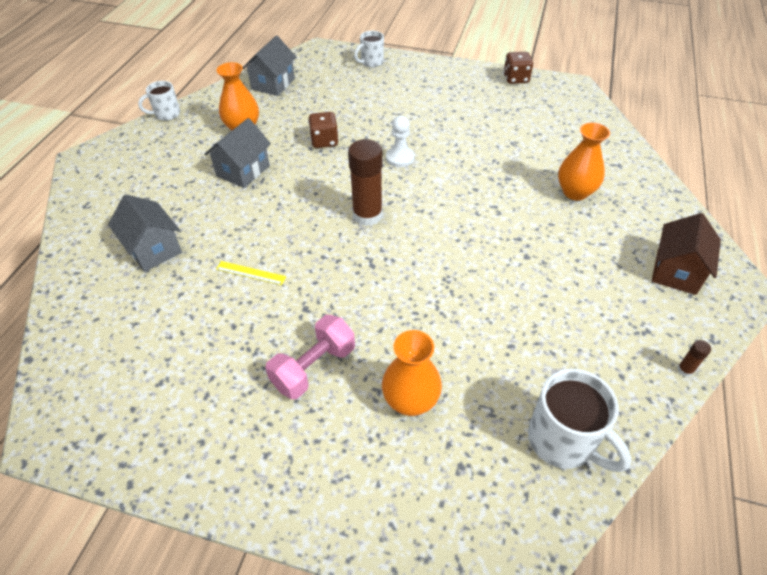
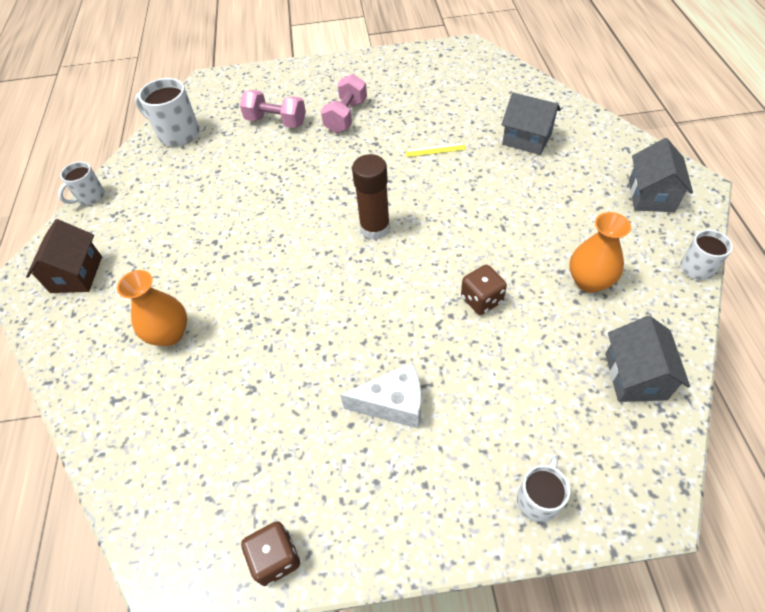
camera: 160 degrees right, 5 degrees up
grey house [205,118,271,188] -> grey house moved to [629,138,693,212]
orange vase [382,330,442,416] -> pink dumbbell [240,90,306,128]
white pawn [386,116,415,167] -> none
brown glue stick [677,340,711,377] -> white mug [58,162,105,205]
none -> white cheese [340,362,421,429]

